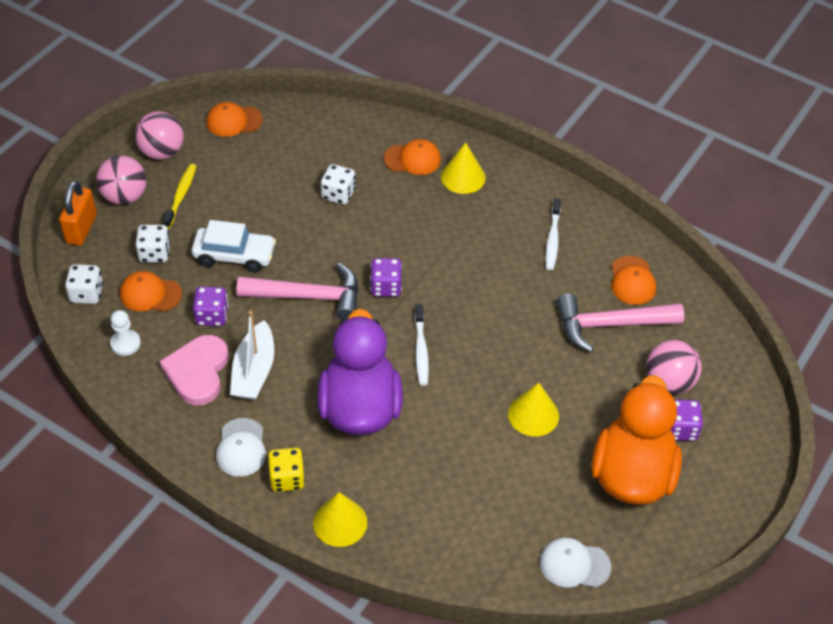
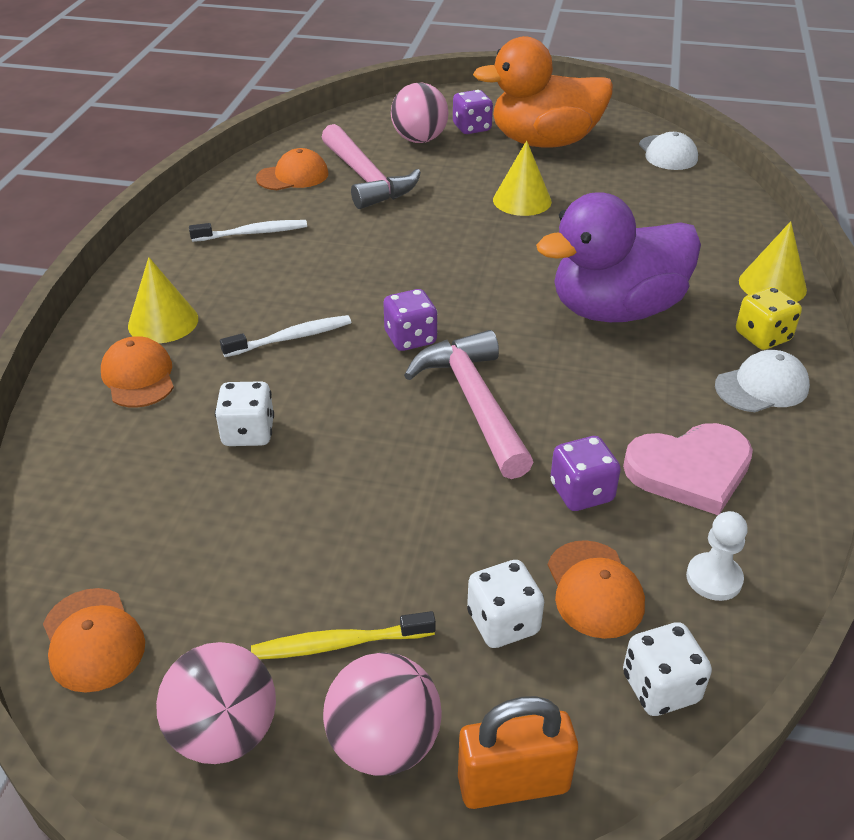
camera: 110 degrees left, 10 degrees down
white car [192,220,276,272] -> none
white boat [230,311,274,400] -> none
white toothbrush [414,304,429,386] -> white toothbrush moved to [220,315,351,357]

